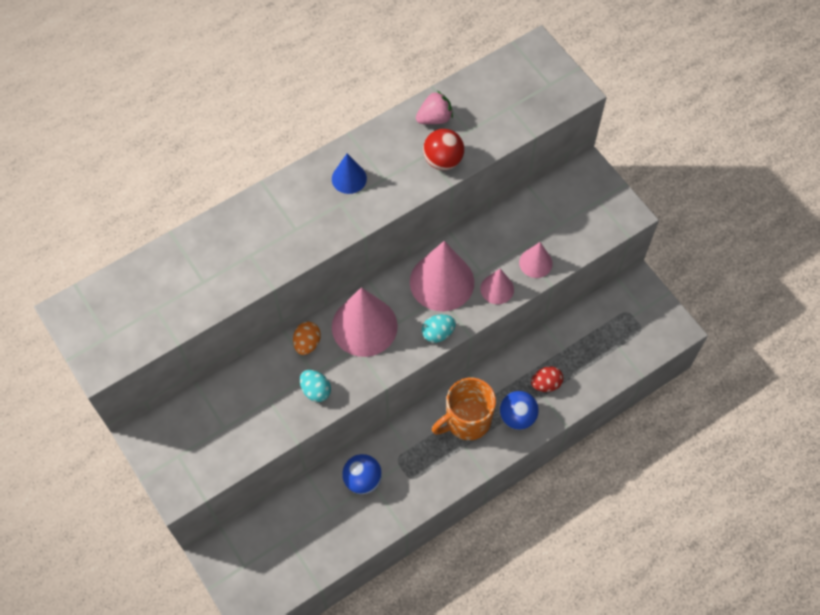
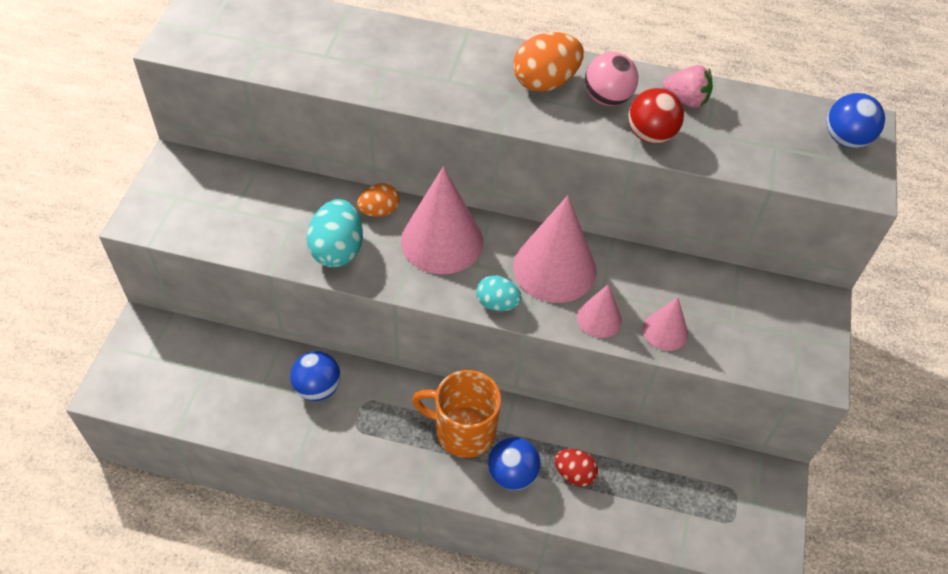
camera: 45 degrees right, 10 degrees down
turquoise egg [300,370,331,402] -> turquoise egg [307,199,363,268], size x1.61
blue cone [332,154,367,194] -> orange egg [513,32,584,92]
none -> pink ball [585,52,638,106]
none -> blue ball [827,93,885,148]

